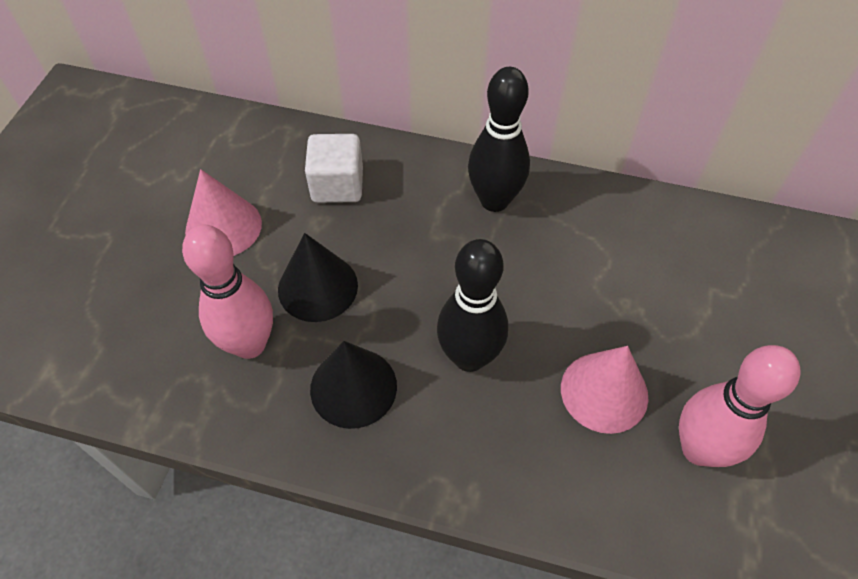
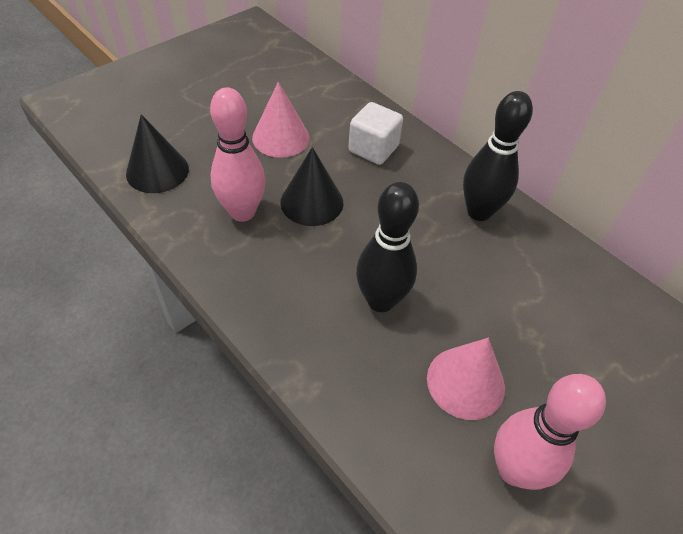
camera: 30 degrees right, 5 degrees down
black cone [310,341,397,429] -> black cone moved to [126,114,189,193]

